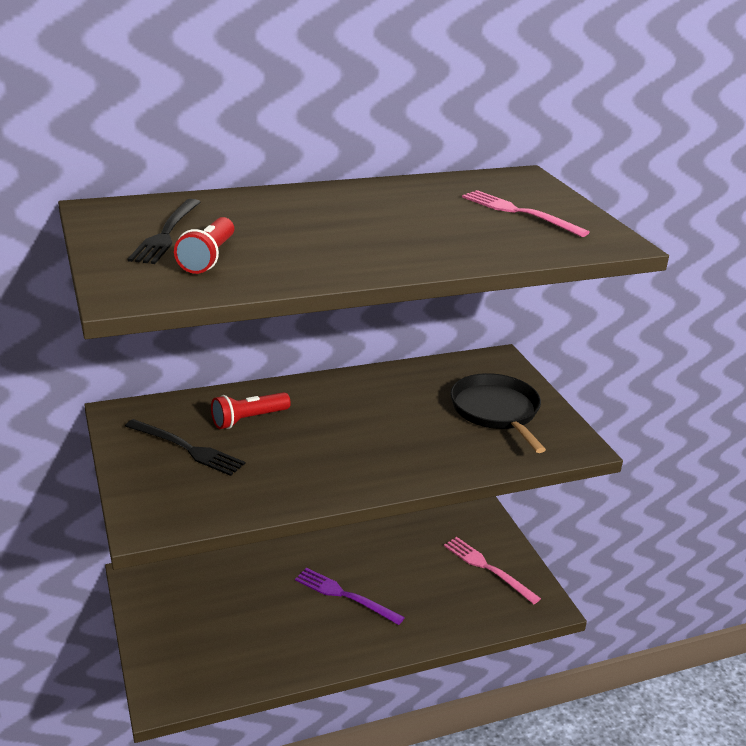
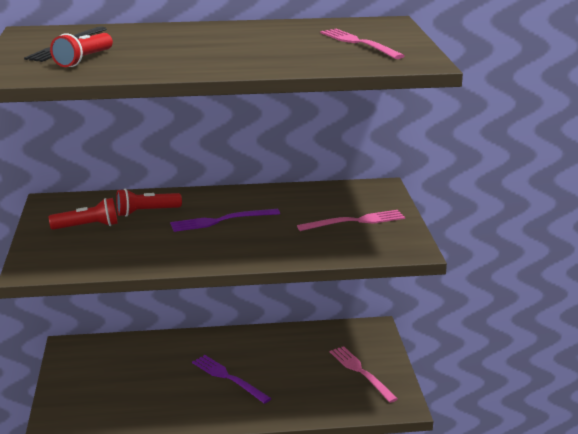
camera: 15 degrees right, 5 degrees down
black fork [125,419,245,476] -> red flashlight [49,198,118,230]
black pan [450,373,546,453] -> pink fork [297,210,405,231]
none -> purple fork [170,209,280,232]

